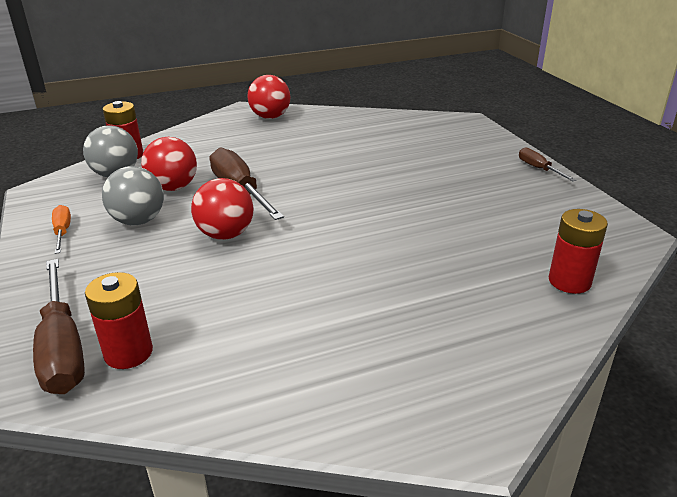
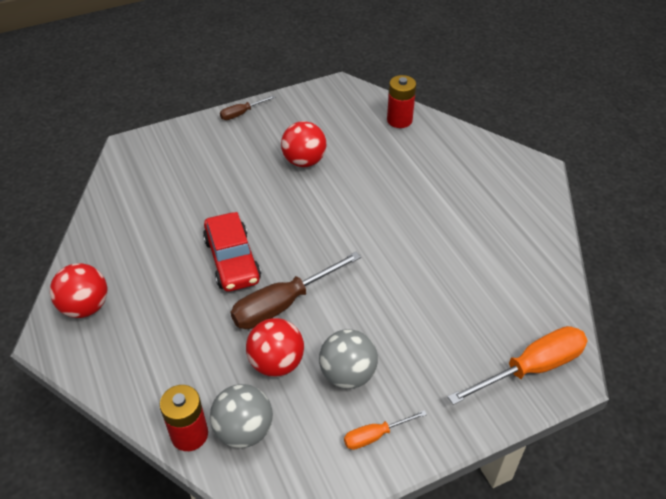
camera: 95 degrees left, 15 degrees up
brown screwdriver [33,259,85,394] -> orange screwdriver [448,326,588,405]
red battery [85,272,153,369] -> none
red ball [191,178,253,240] -> red ball moved to [281,121,326,167]
none -> red car [203,212,261,292]

